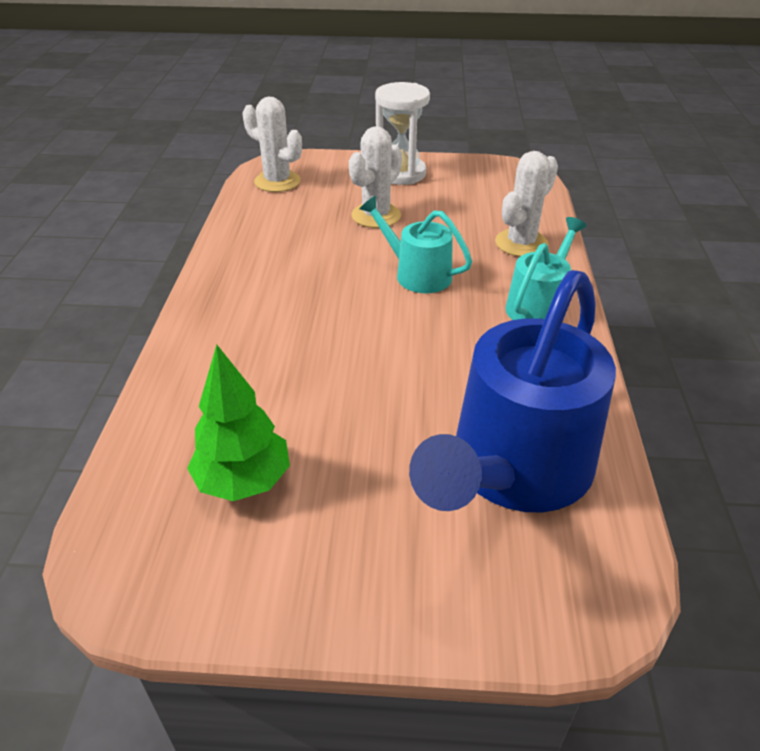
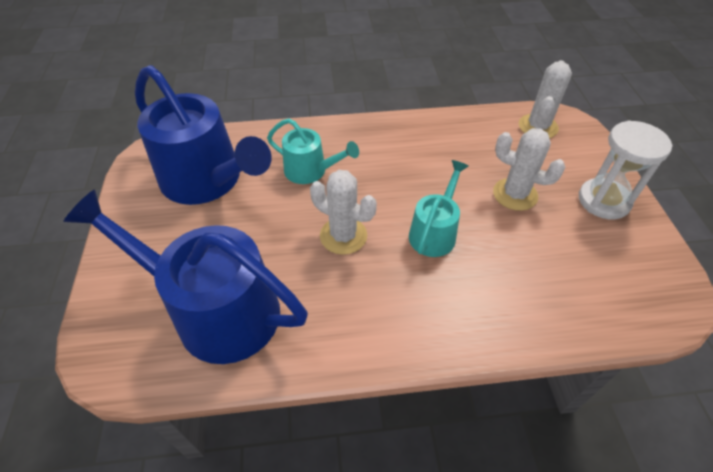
camera: 80 degrees right, 10 degrees up
green tree [187,344,290,501] -> blue watering can [135,65,272,205]
white cactus [495,151,558,257] -> white cactus moved to [310,170,377,255]
turquoise watering can [505,217,587,320] -> turquoise watering can moved to [267,118,359,184]

